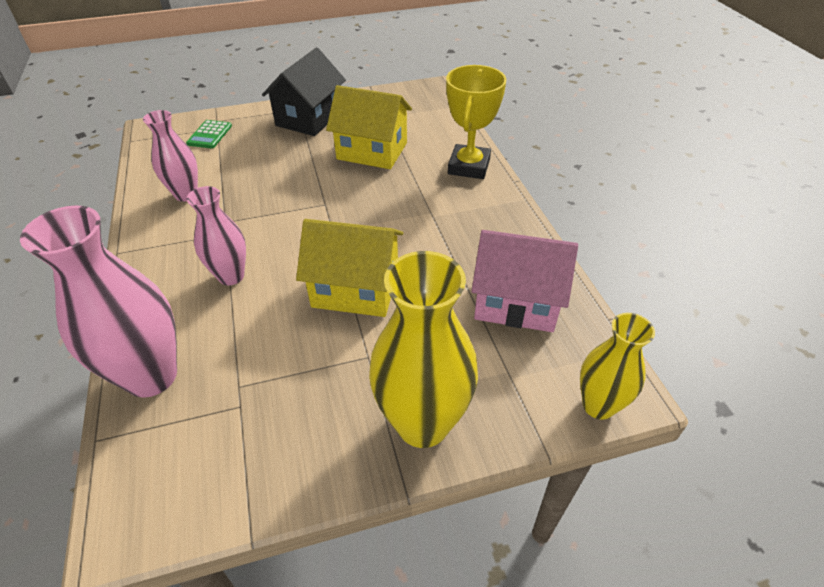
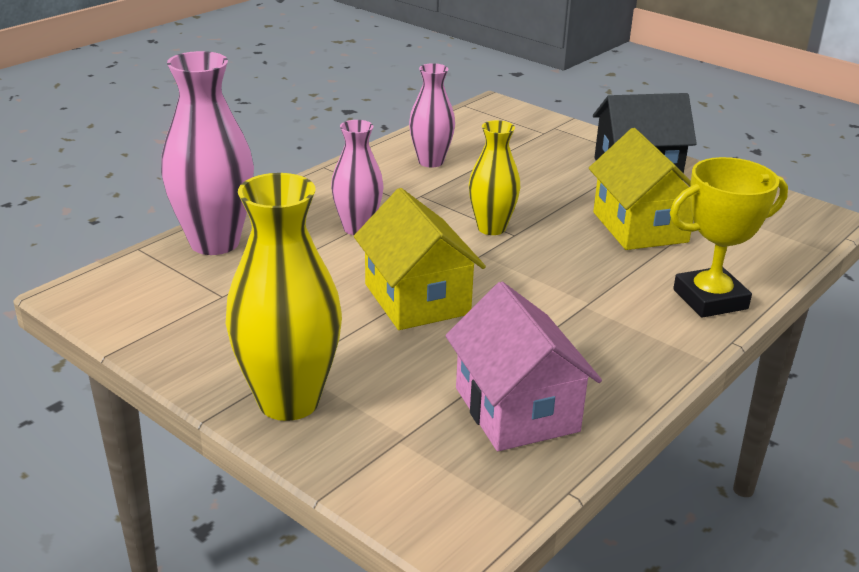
camera: 55 degrees right, 15 degrees down
green calculator [186,120,232,149] -> none
yellow vase [580,313,655,420] -> yellow vase moved to [469,120,521,235]

